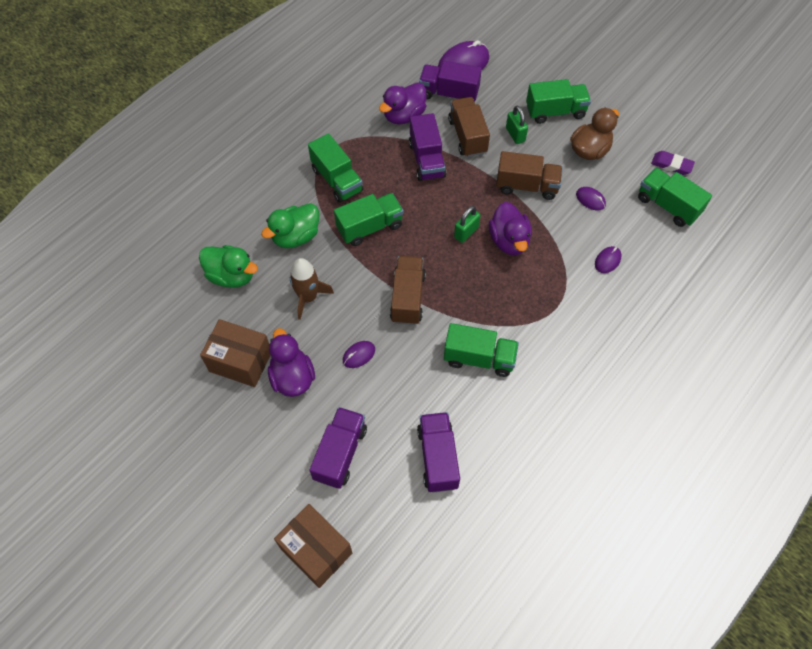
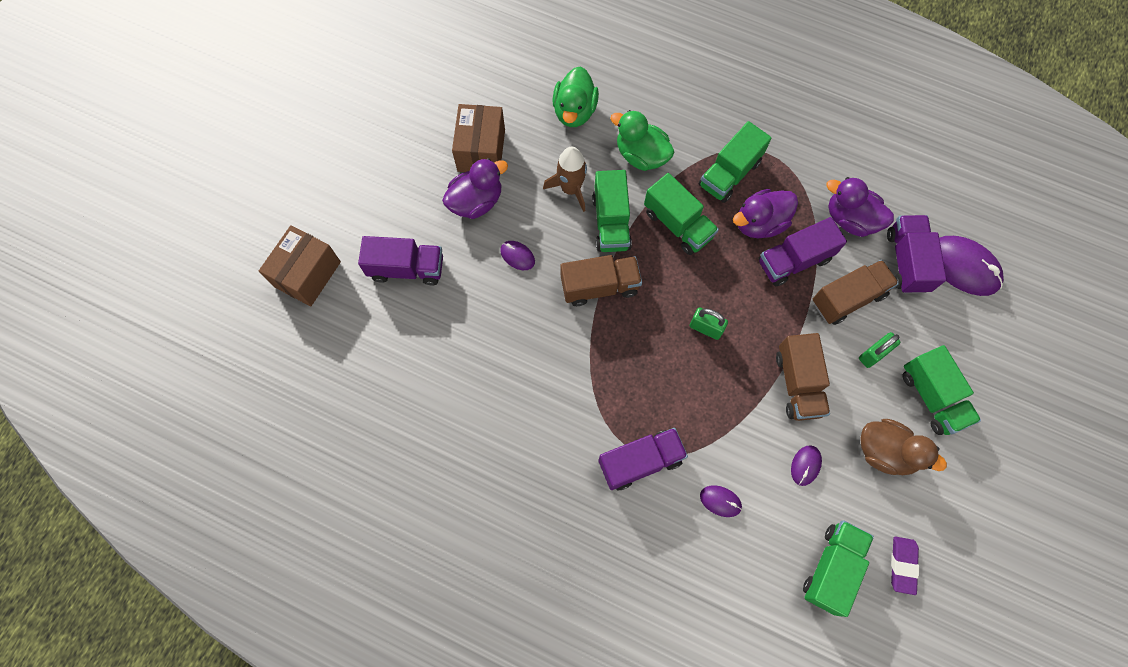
camera: 75 degrees right, 10 degrees up
purple truck [417,412,460,492] -> purple truck moved to [598,428,688,490]
green truck [444,323,519,377] -> green truck moved to [592,170,632,252]
purple duck [489,202,532,255] -> purple duck moved to [733,189,798,238]

